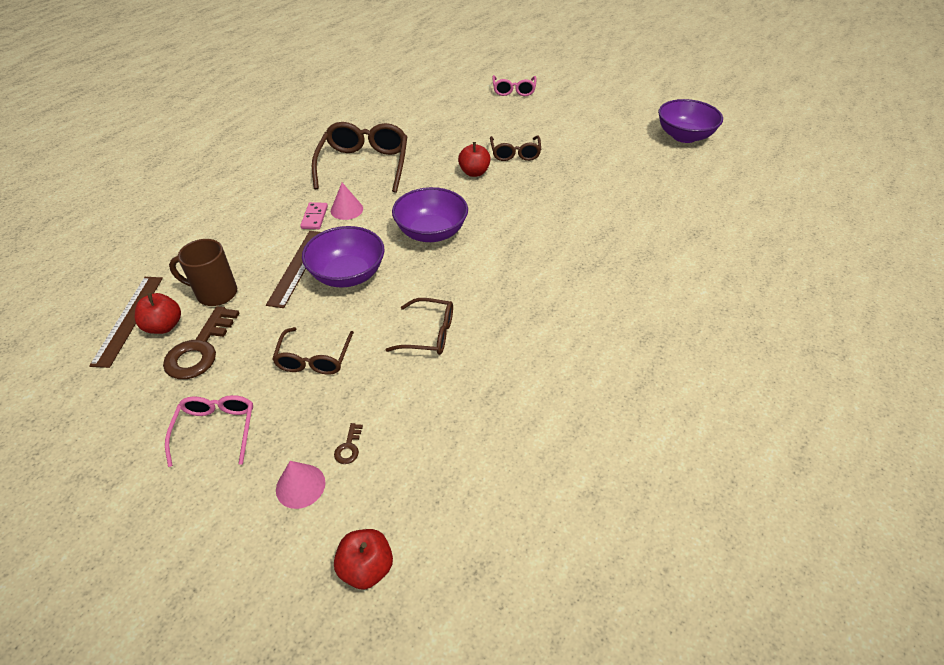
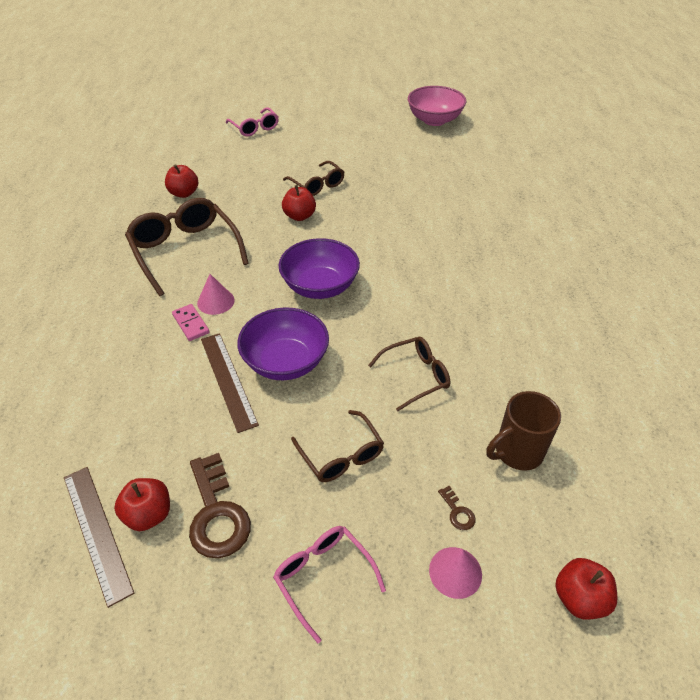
camera: 35 degrees left, 0 degrees up
brown mug [169,239,237,306] -> brown mug moved to [486,391,561,471]
purple bowl [658,99,723,143] -> pink bowl [408,86,466,126]
none -> red apple [165,164,198,198]

